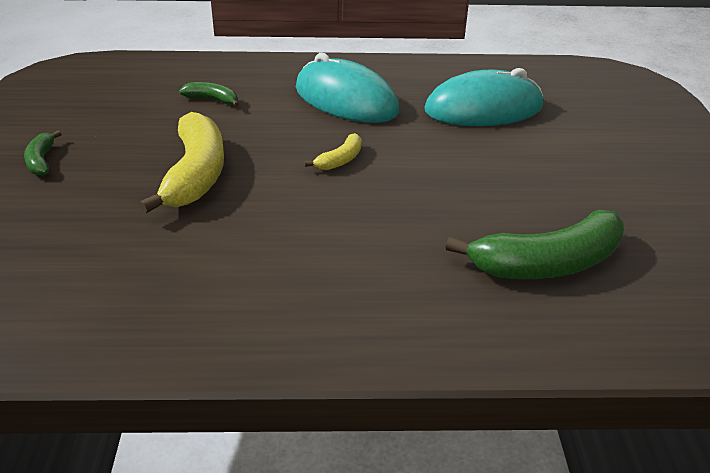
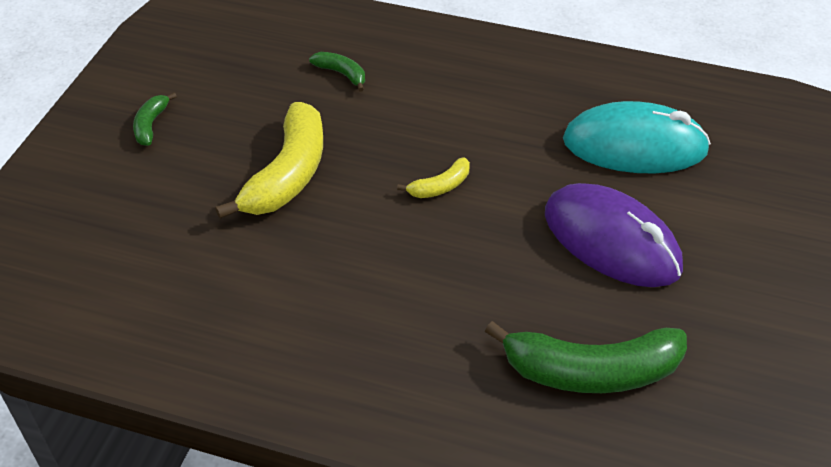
camera: 20 degrees right, 10 degrees up
turquoise mouse [296,53,399,123] -> none
none -> purple mouse [545,183,683,287]

